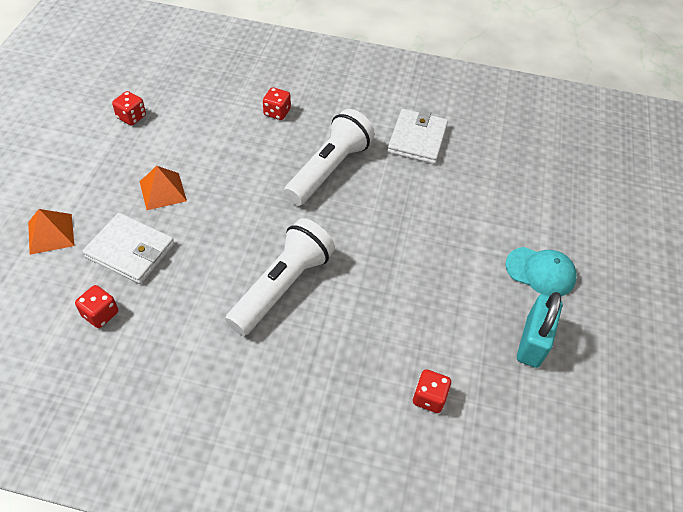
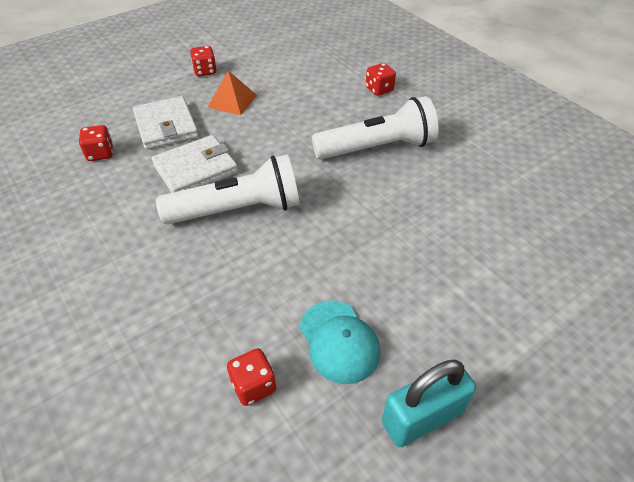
camera: 45 degrees right, 5 degrees down
orange pyramid [28,209,75,255] -> none
red dice [112,91,146,126] -> red dice moved to [190,46,217,76]
white wallet [387,109,448,164] -> white wallet moved to [152,135,238,193]
turquoise cap [505,247,577,296] -> turquoise cap moved to [300,301,381,384]

